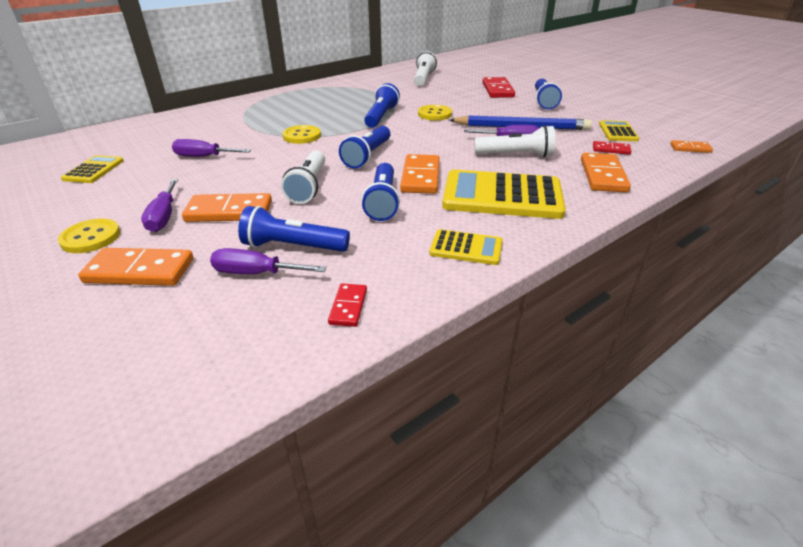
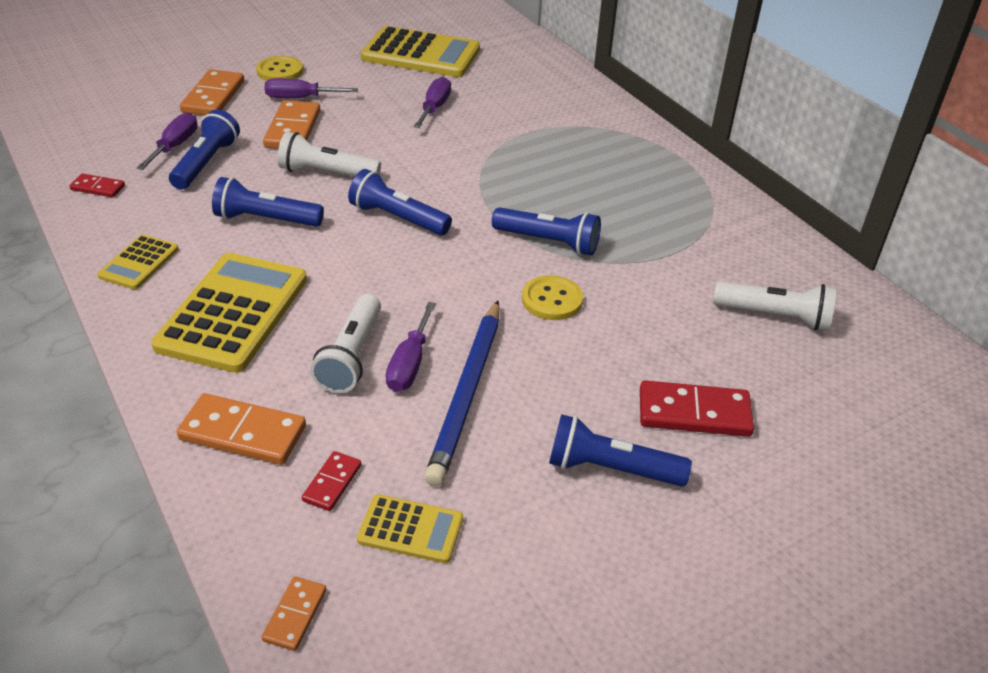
camera: 95 degrees right, 5 degrees up
yellow calculator [61,155,124,183] -> yellow calculator [361,26,480,77], size x1.98
yellow button [283,125,321,144] -> none
orange domino [400,154,440,194] -> none

